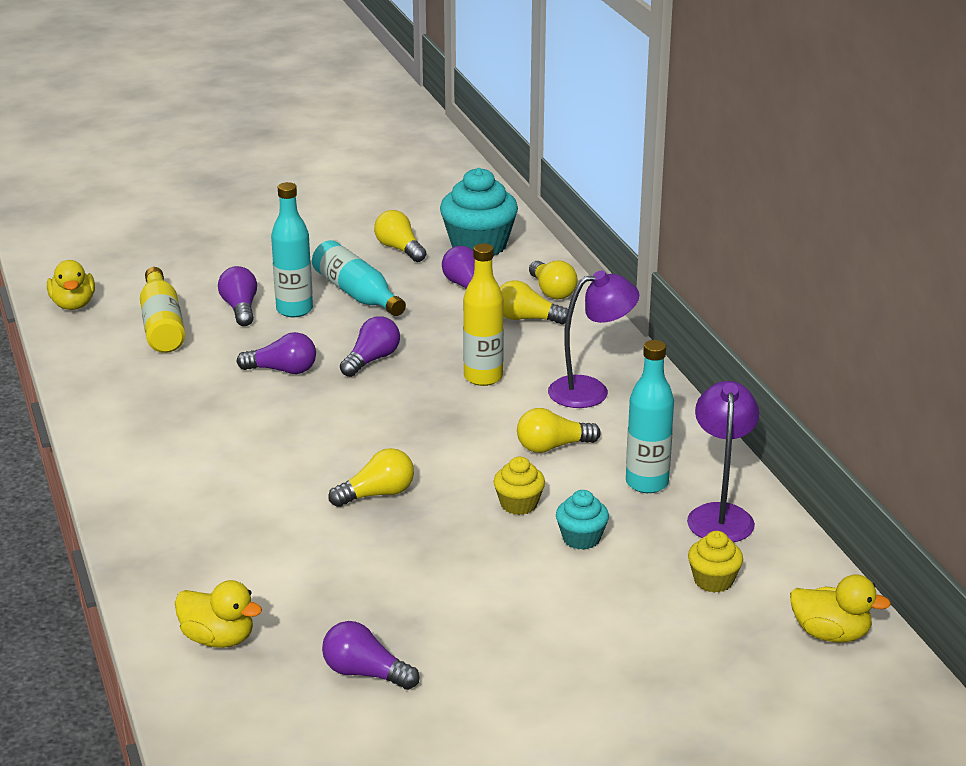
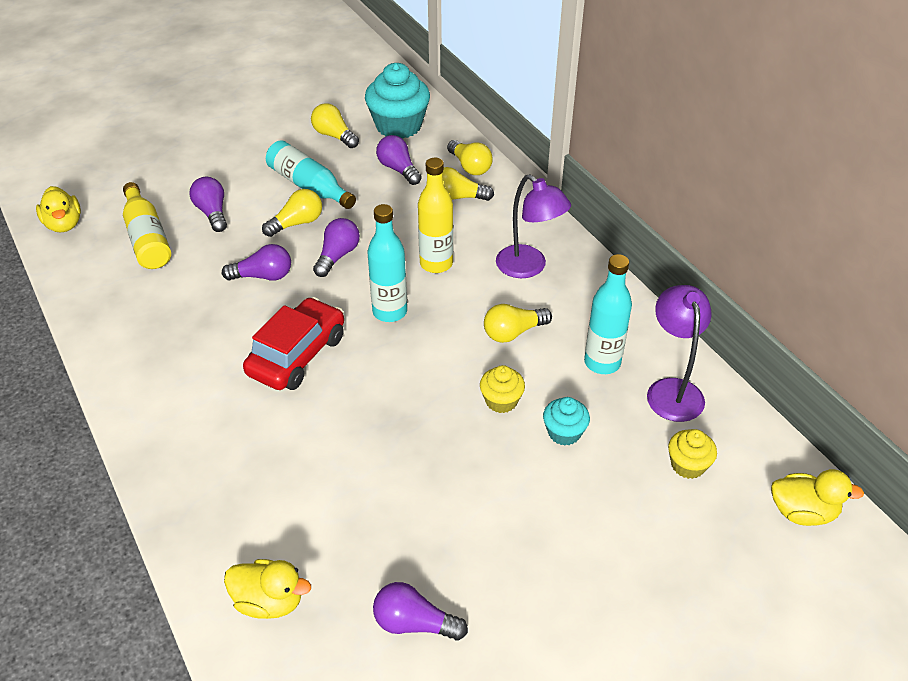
camera: 10 degrees left, 15 degrees up
turquoise bottle [271,182,313,317] -> turquoise bottle moved to [367,204,407,322]
yellow light bulb [328,448,414,507] -> yellow light bulb moved to [262,189,322,237]
purple lamp [548,270,639,408] -> purple lamp turned 75 degrees clockwise [496,174,571,278]
none -> red car [243,297,344,390]

